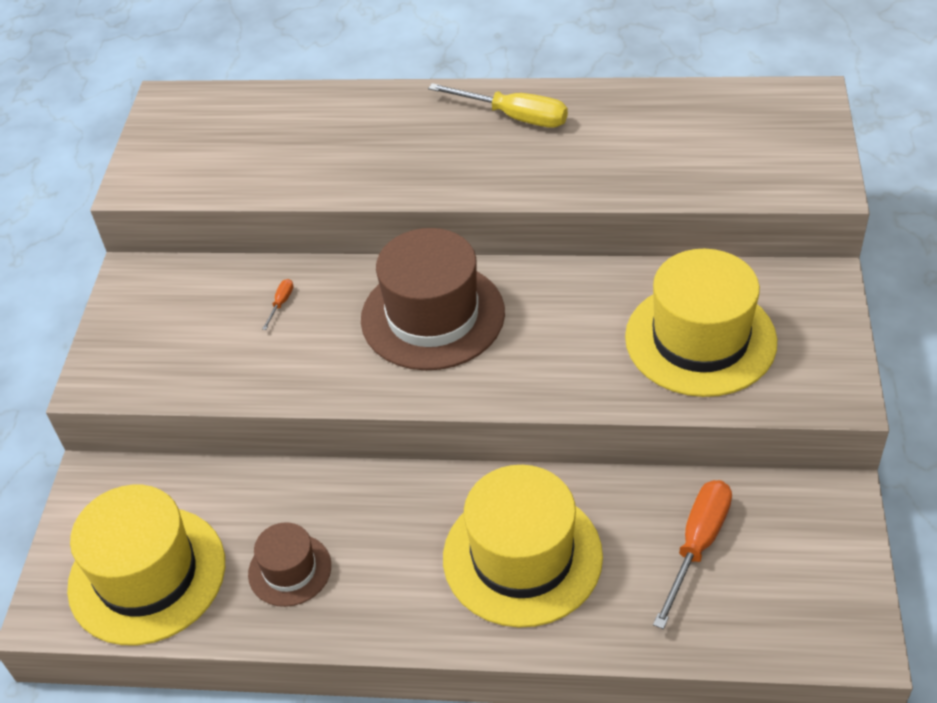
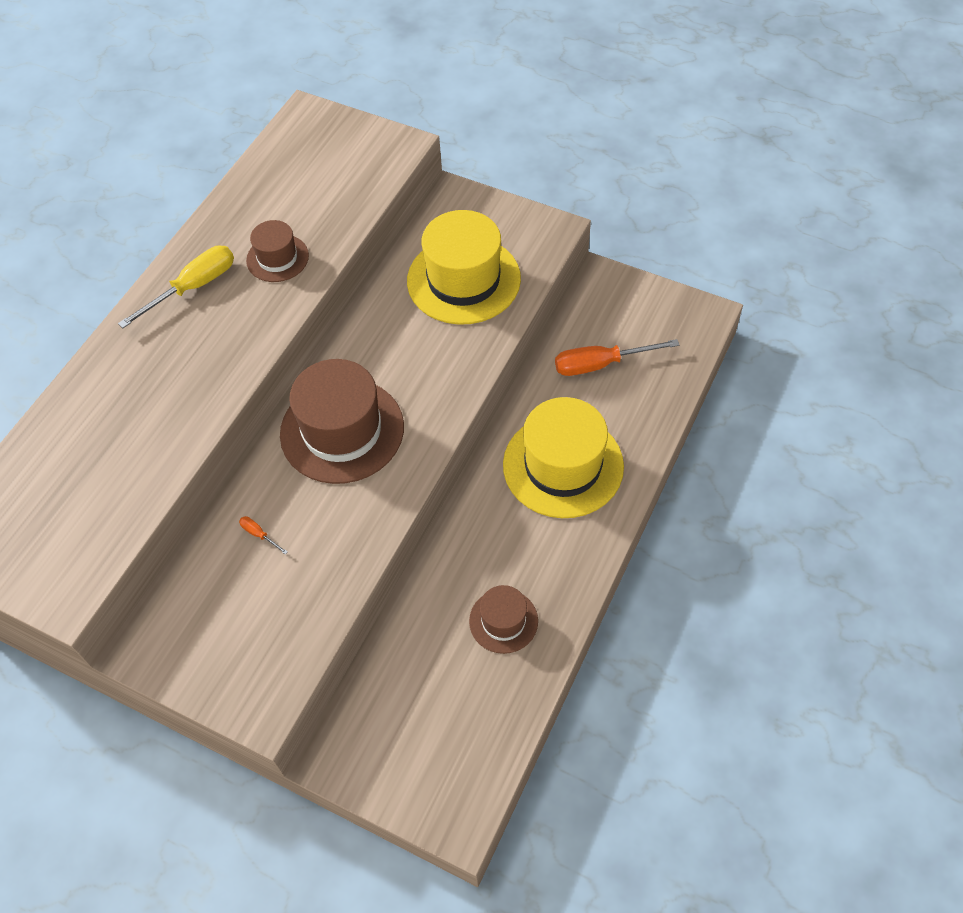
camera: 70 degrees left, 10 degrees up
yellow hat [67,485,225,645] -> none
orange screwdriver [653,480,732,629] -> orange screwdriver turned 60 degrees counterclockwise [555,339,679,376]
none -> brown hat [246,220,309,282]

